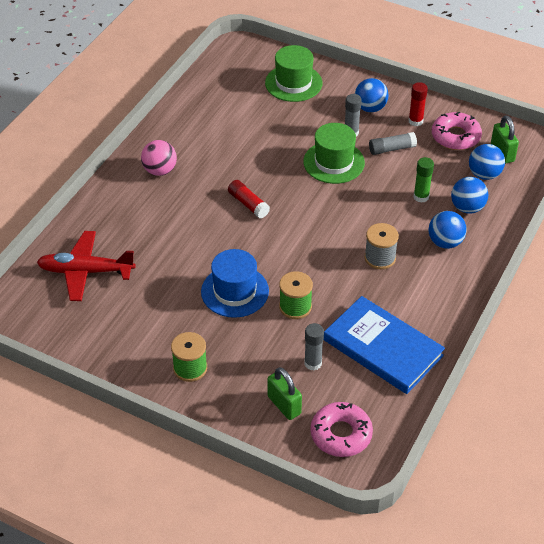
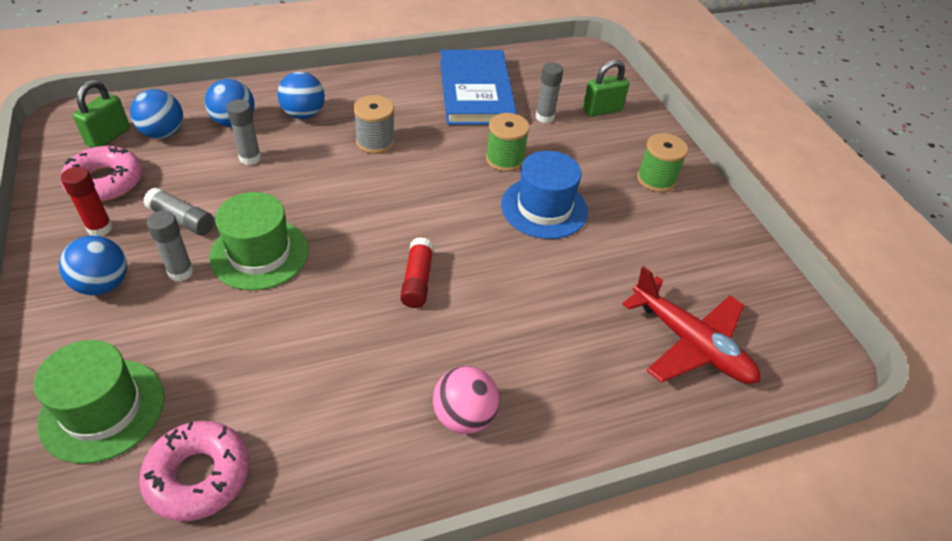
camera: 140 degrees left, 0 degrees up
green padlock [267,367,302,420] -> green padlock turned 60 degrees clockwise [583,60,629,117]
pink donut [310,402,373,457] -> pink donut moved to [139,421,249,521]
green glue stick [413,157,434,203] -> grey glue stick [227,99,261,165]

